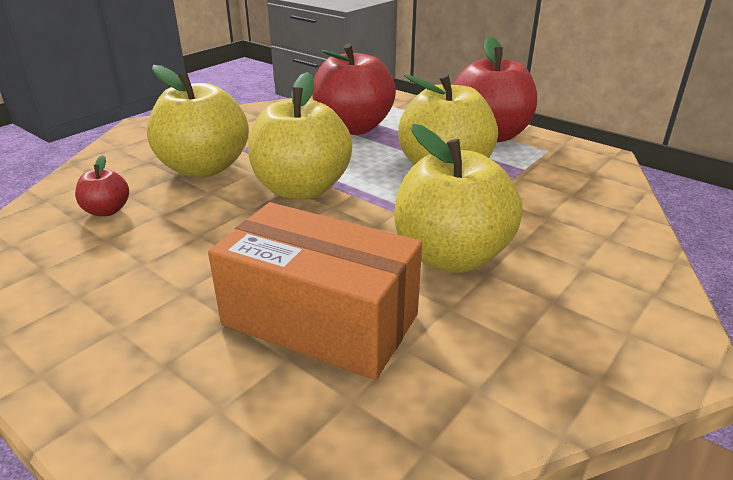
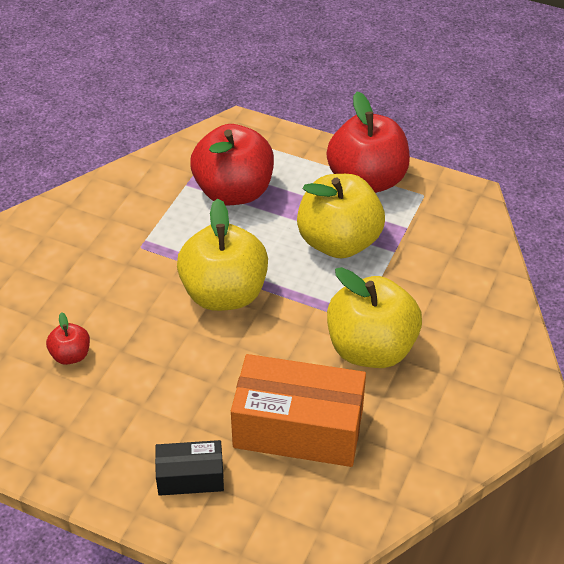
camera: 15 degrees left, 15 degrees up
yellow apple [147,65,249,177] -> none
none -> black box [155,440,224,496]

